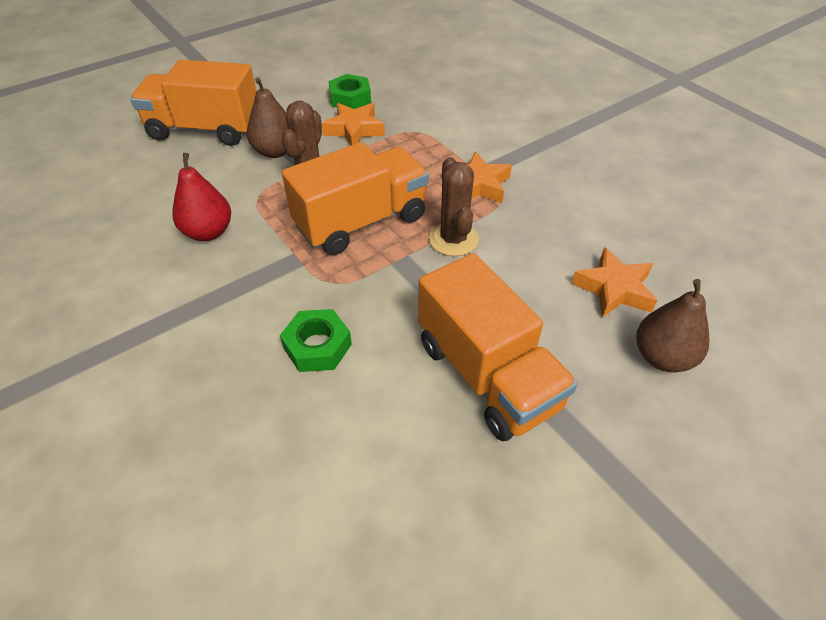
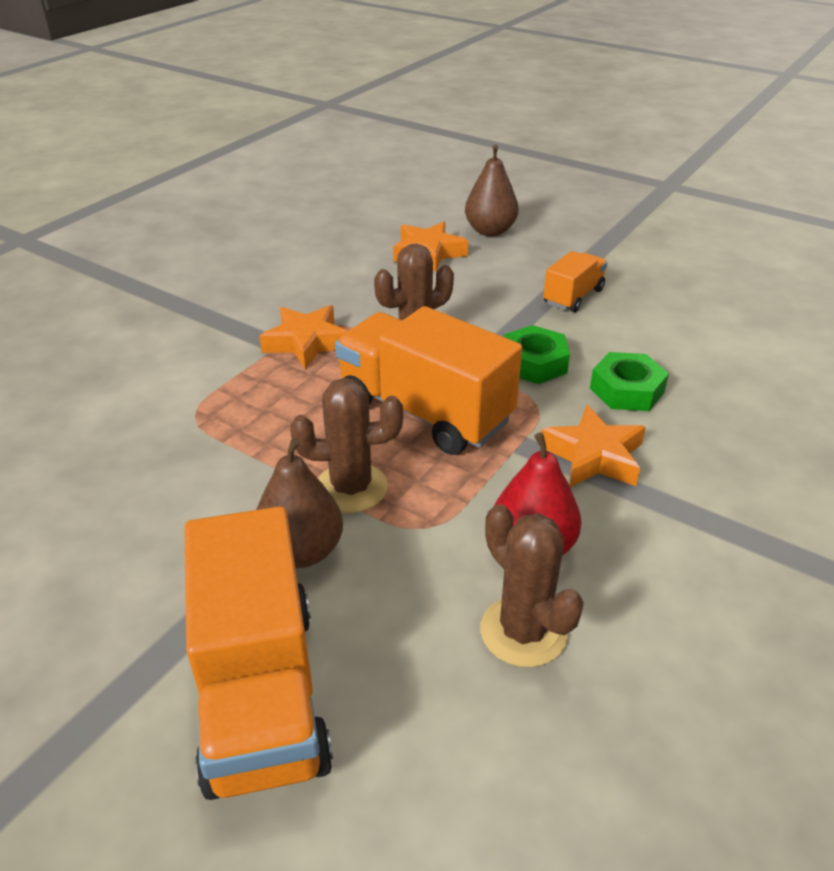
camera: 110 degrees left, 10 degrees down
orange star [321,103,385,146] -> orange star moved to [541,405,646,487]
green nut [329,74,371,109] -> green nut moved to [504,325,570,384]
orange truck [418,253,578,441] -> orange truck [543,251,607,312], size x0.52
none -> brown cactus [480,504,584,667]

